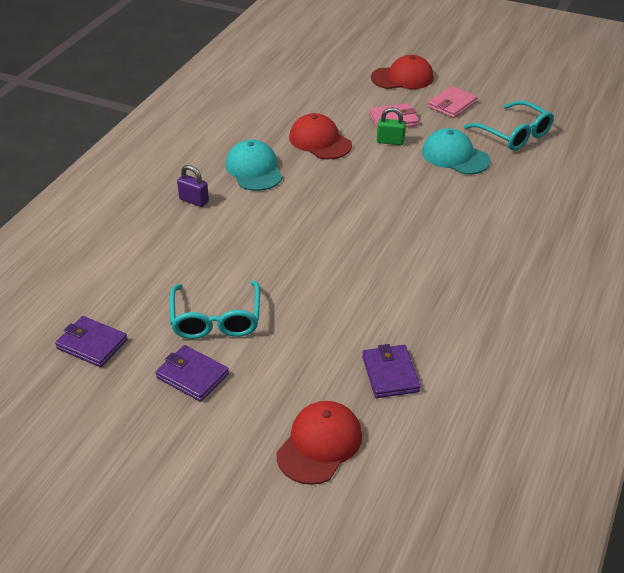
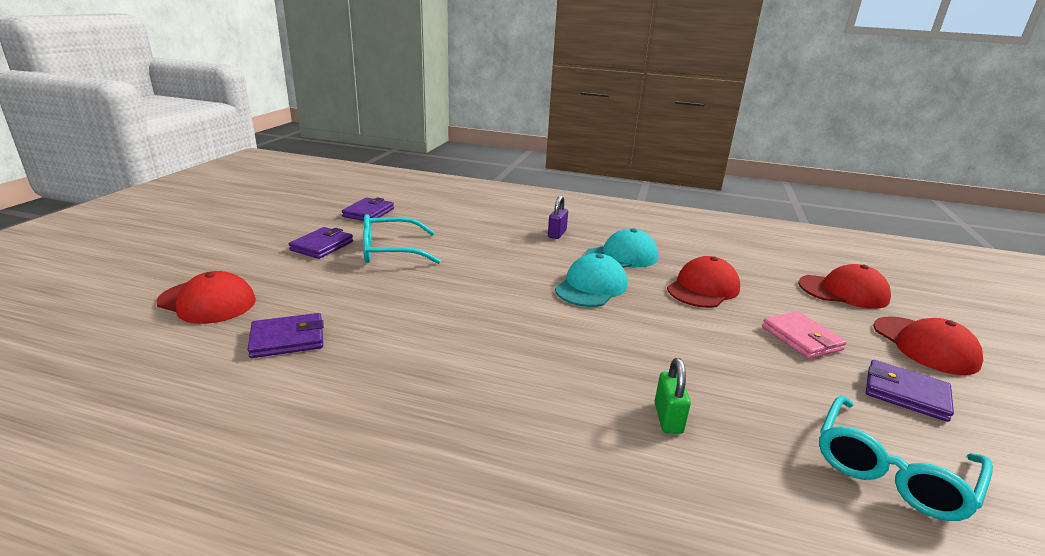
camera: 80 degrees right, 15 degrees down
green padlock [377,107,406,145] -> green padlock moved to [654,358,691,434]
turquoise cap [422,128,491,175] -> turquoise cap moved to [555,253,627,307]
pink wallet [428,86,478,118] -> purple wallet [866,360,954,422]
none -> red cap [798,264,891,309]

